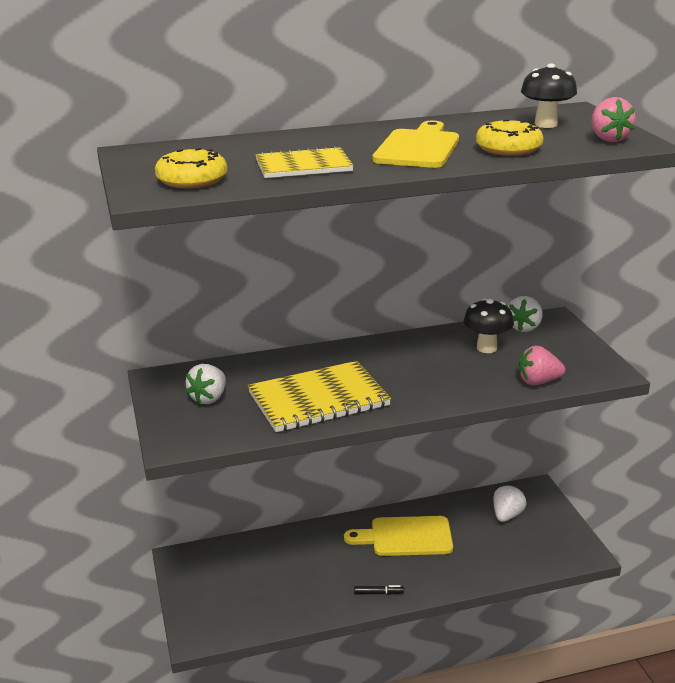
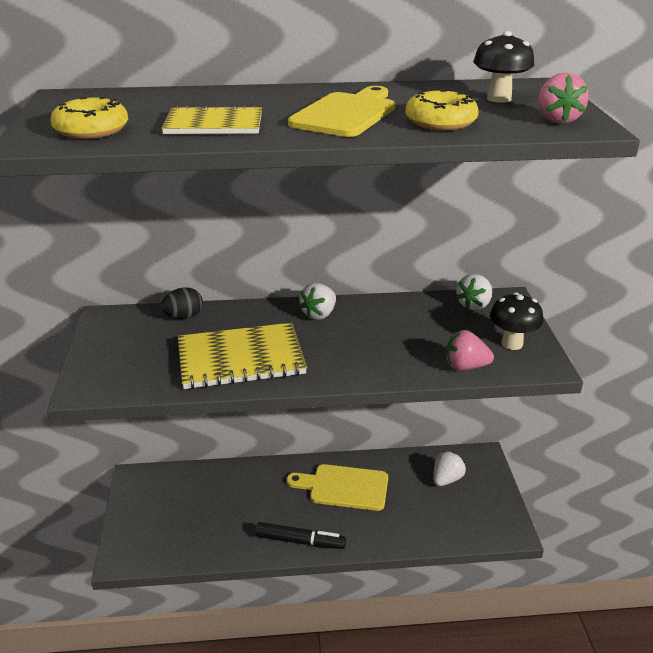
camera: 10 degrees right, 5 degrees up
white strawberry [186,364,226,404] -> white strawberry moved to [299,283,336,320]
black marker [354,585,404,595] -> black marker [255,522,346,549], size x1.91
black mushroom [463,298,514,353] -> black mushroom moved to [490,292,543,350]
none -> black egg [161,287,203,319]

